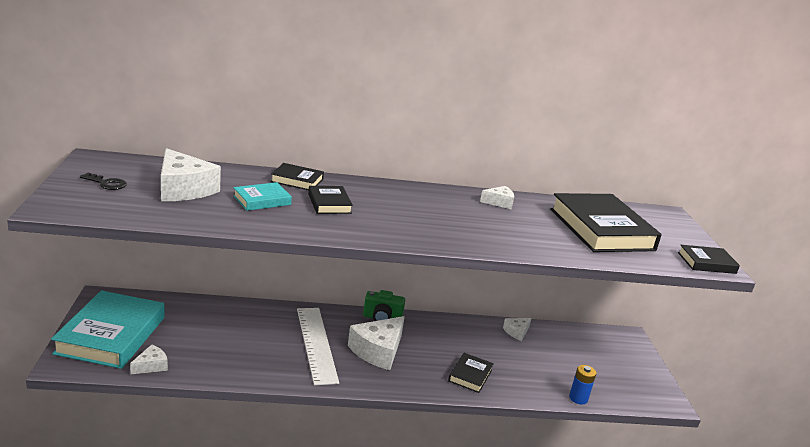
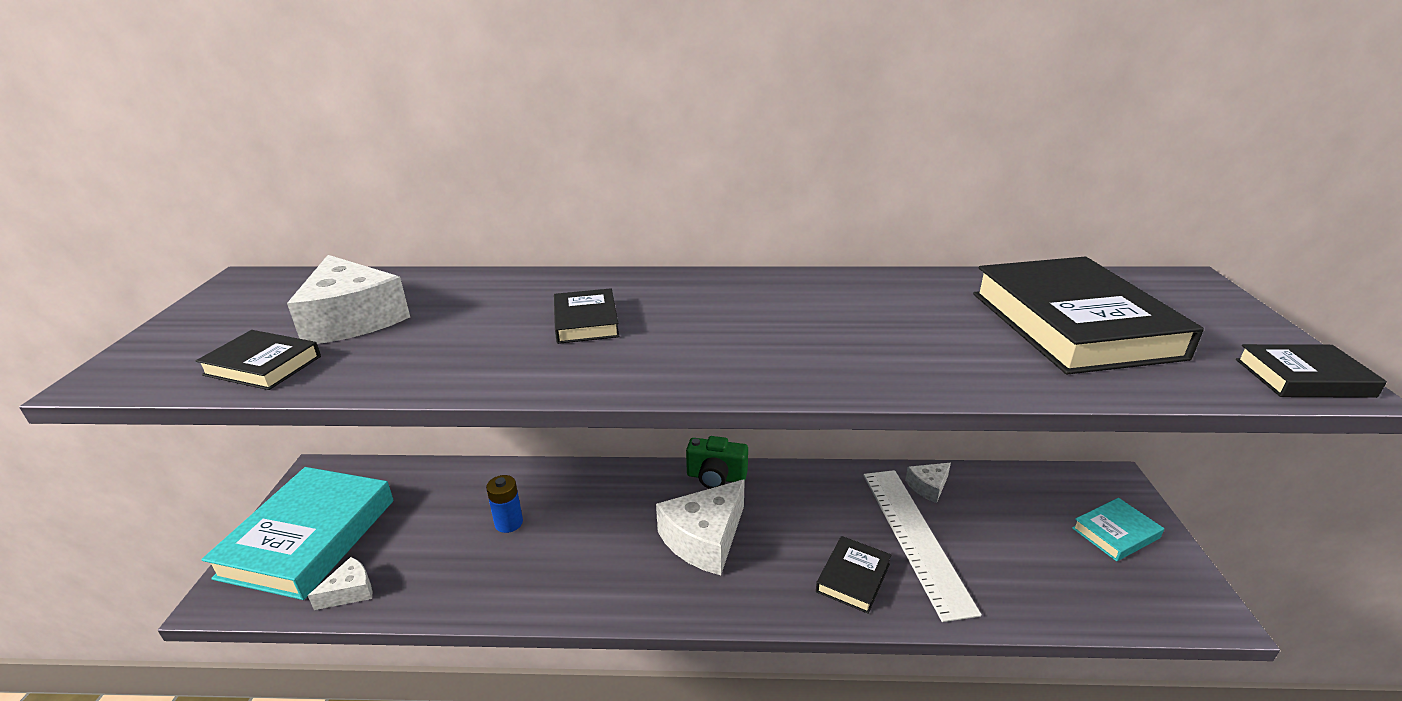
camera: 10 degrees right, 5 degrees up
black key [80,173,127,190] -> none
turquoise book [233,182,292,211] -> turquoise book moved to [1072,498,1164,561]
black book [271,163,324,190] -> black book moved to [196,330,321,390]
white ruler [297,308,339,385] -> white ruler moved to [863,470,982,622]
white cheese [480,186,514,209] -> none
blue battery [569,365,596,405] -> blue battery moved to [486,475,523,533]

